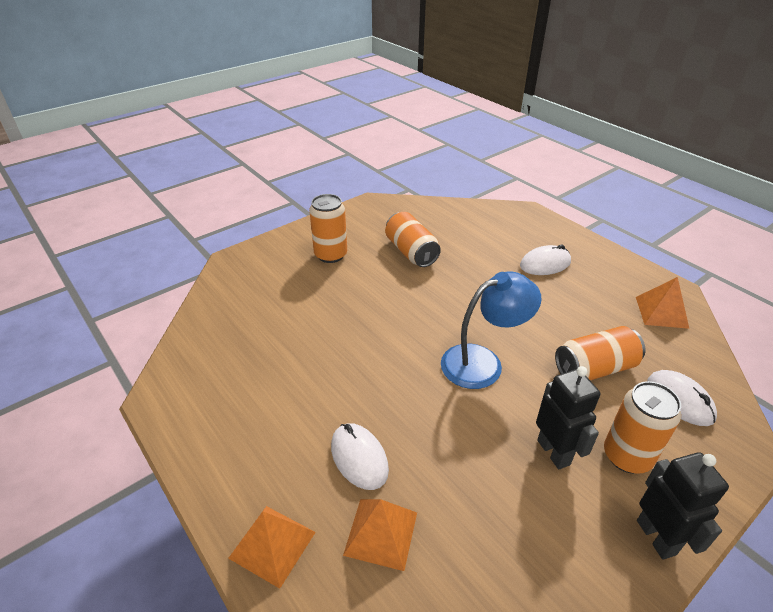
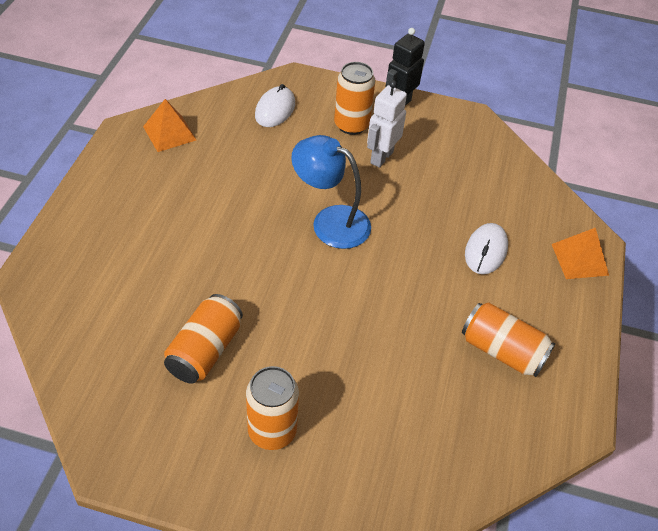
camera: 130 degrees left, 10 degrees up
orange pyramid [343,499,417,571] -> none
white mouse [520,245,571,275] -> none
black robot [536,366,600,469] -> white robot [367,80,407,168]
orange can [555,326,645,380] -> orange can moved to [462,302,555,377]

